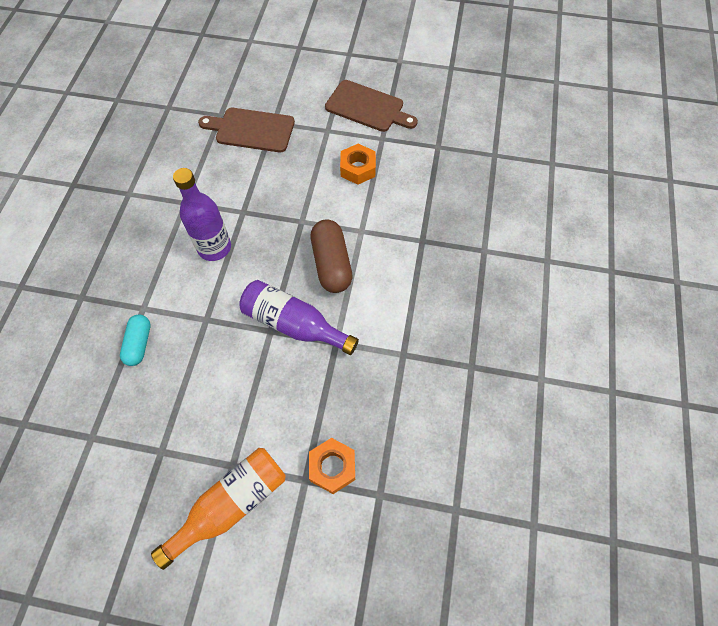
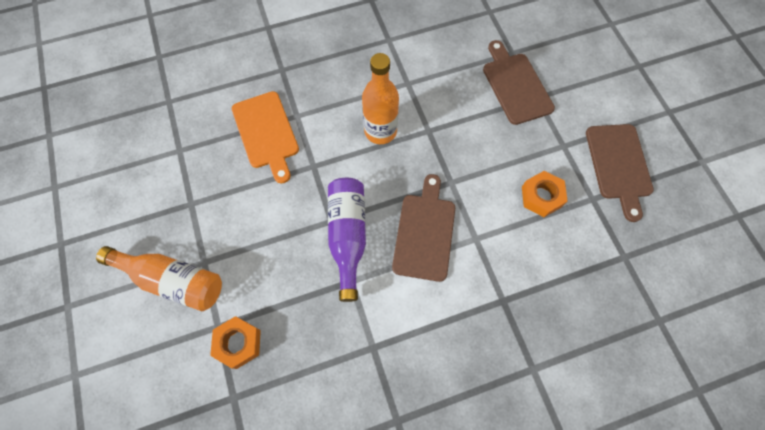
camera: 60 degrees right, 5 degrees up
turquoise capsule [120,315,151,366] -> orange cutting board [232,91,299,183]
purple bottle [173,168,231,261] -> orange bottle [362,53,399,144]
brown capsule [311,219,353,293] -> brown cutting board [392,174,455,282]

